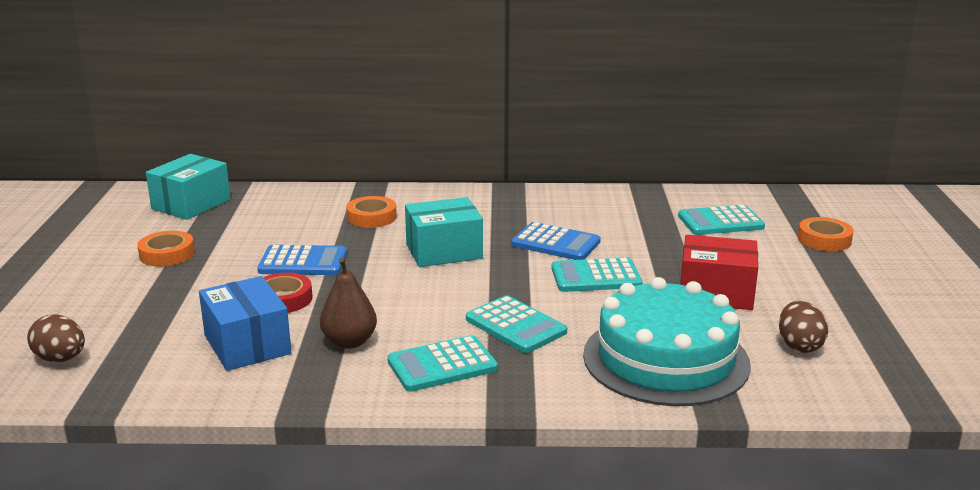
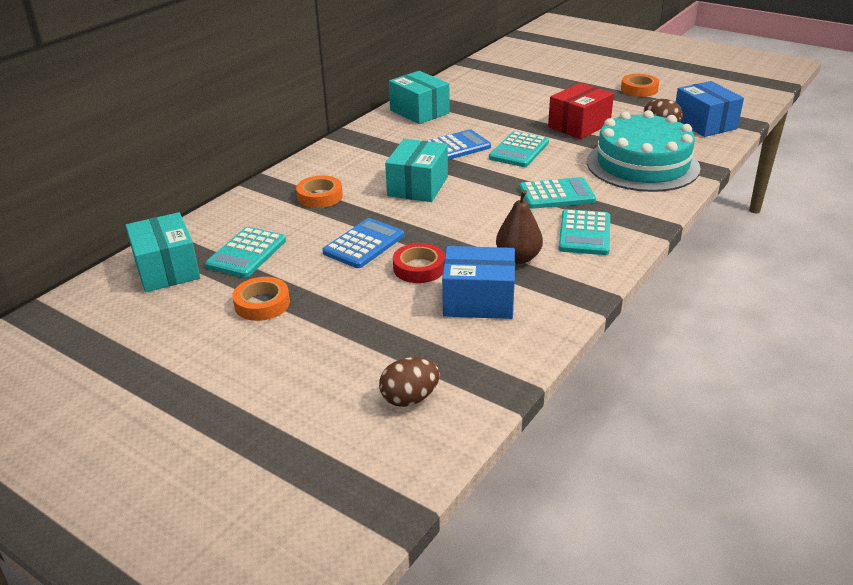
camera: 55 degrees left, 10 degrees up
turquoise calculator [678,205,765,235] -> turquoise calculator moved to [205,227,286,278]
orange tape [798,217,854,251] -> orange tape moved to [621,74,659,97]
none -> turquoise box [389,71,450,124]
none -> blue box [676,81,744,137]

